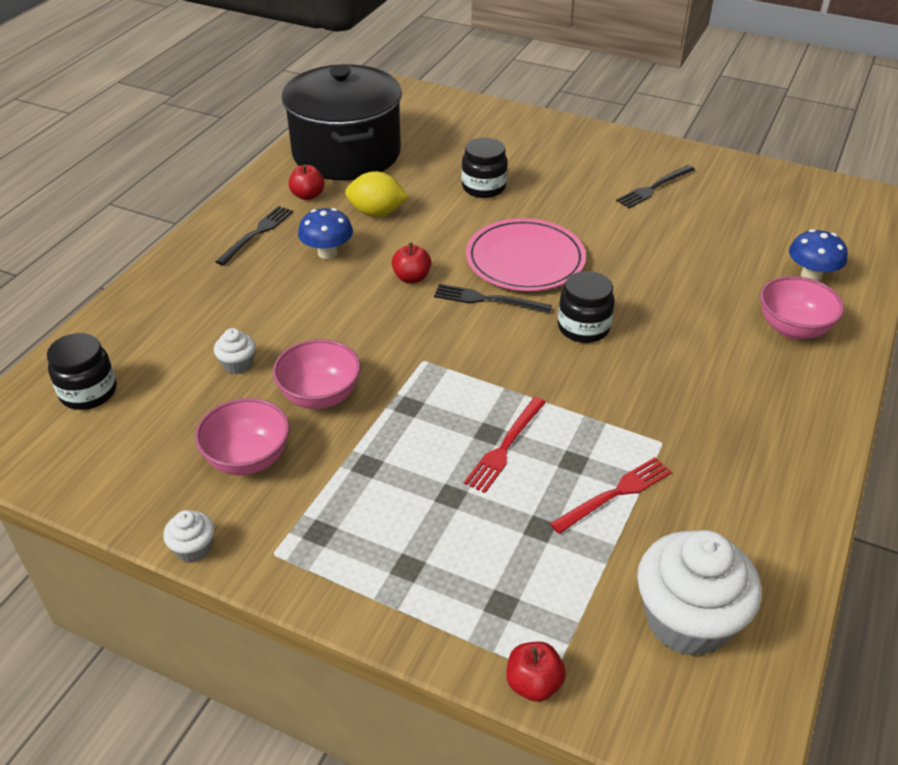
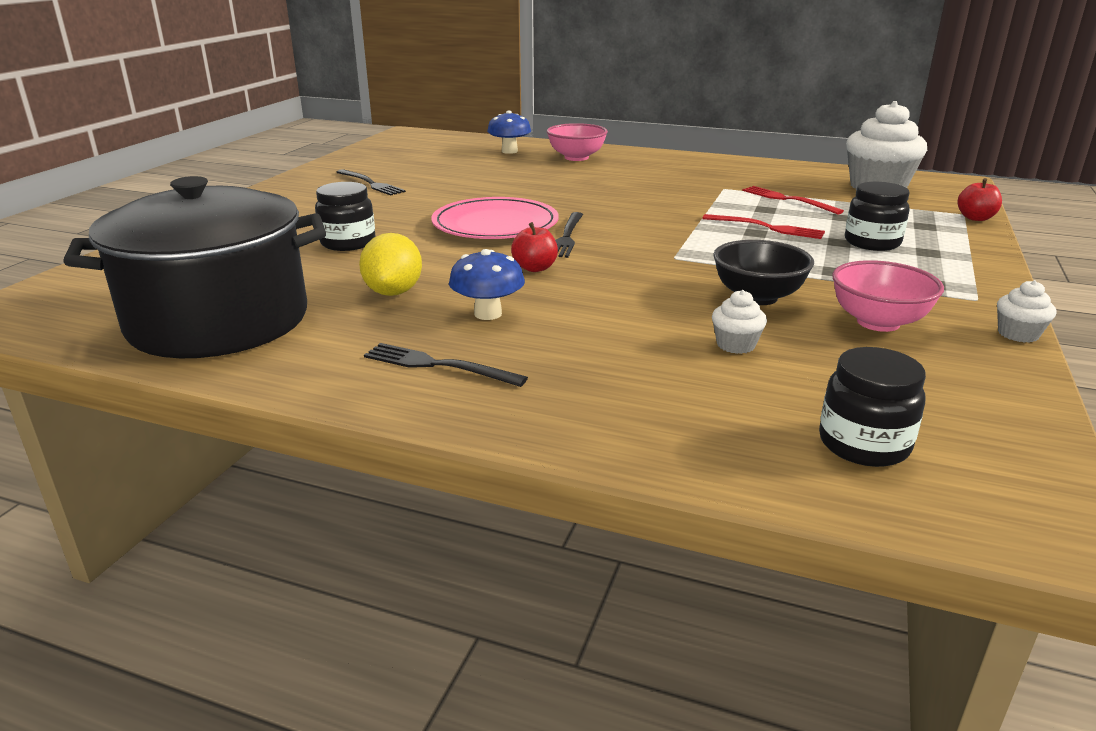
camera: 95 degrees left, 15 degrees down
pink bowl [272,339,361,409] -> black bowl [713,240,814,305]
red apple [289,165,325,200] -> none
black jar [558,271,615,343] -> black jar moved to [845,182,910,251]

